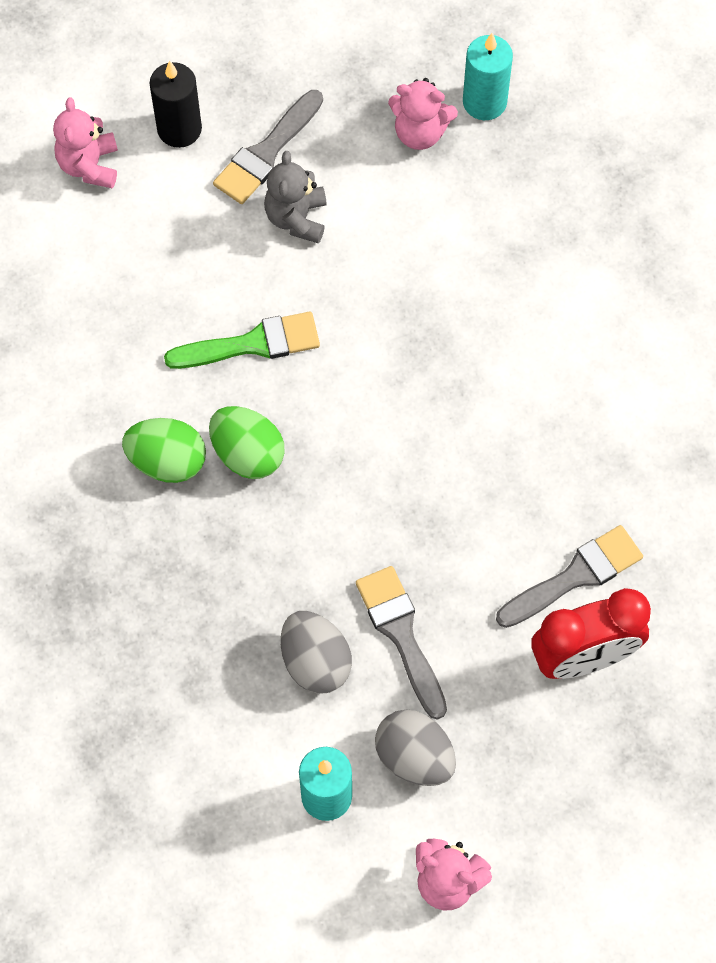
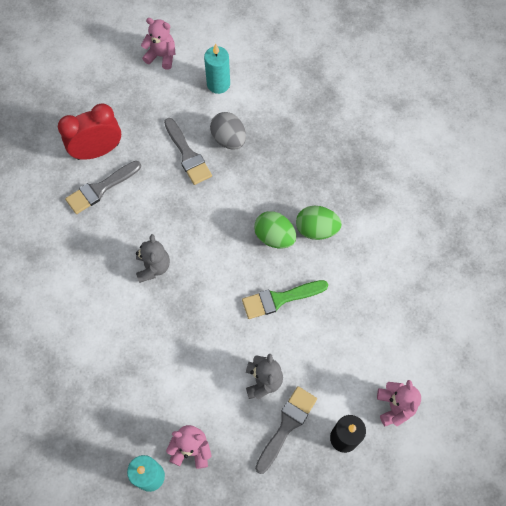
camera: 175 degrees right, 0 degrees up
grey egg [375,709,456,786] -> none
none -> grey teddy bear [136,234,170,283]

